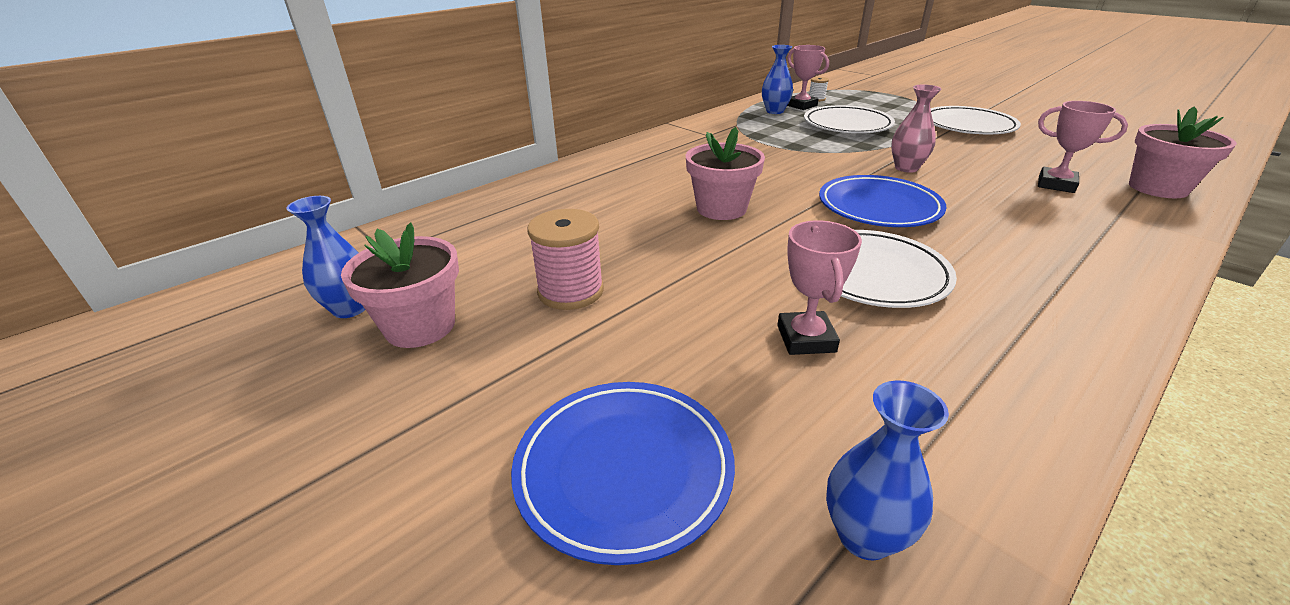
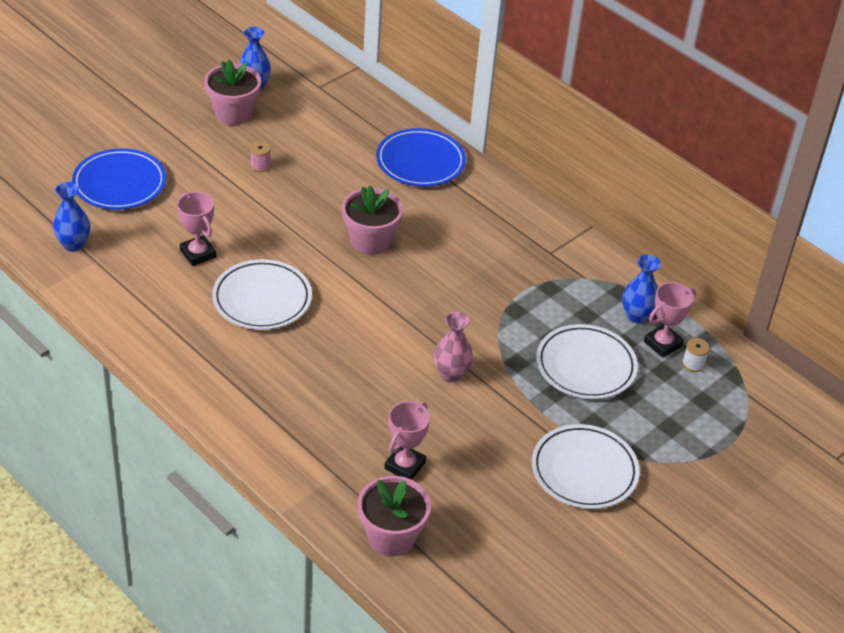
camera: 85 degrees right, 10 degrees up
pink spool [527,209,604,310] -> pink spool [250,141,271,172], size x0.51
pink trophy [777,220,862,355] -> pink trophy turned 60 degrees clockwise [177,192,216,266]
blue plate [819,175,947,227] -> blue plate moved to [376,128,466,187]

